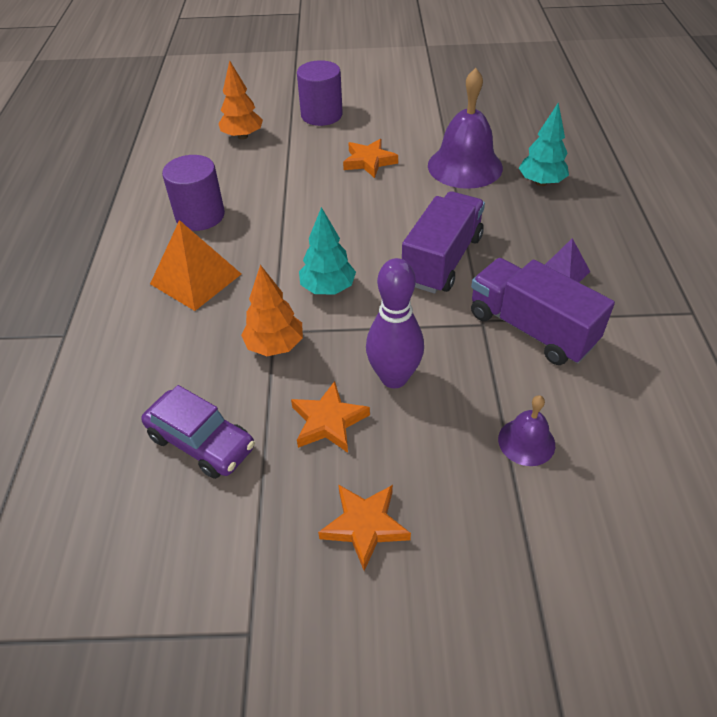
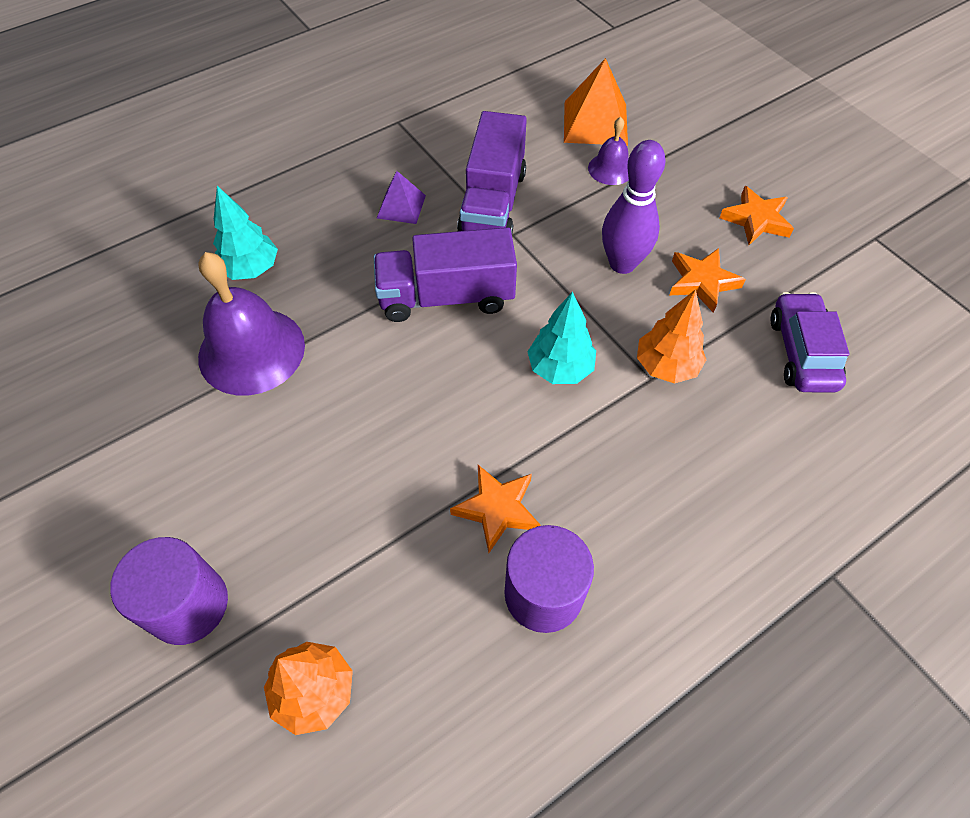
camera: 125 degrees left, 10 degrees up
orange pyramid [150,220,241,311] -> orange pyramid moved to [564,58,628,146]
orange star [343,139,398,178] -> orange star moved to [450,465,541,553]

